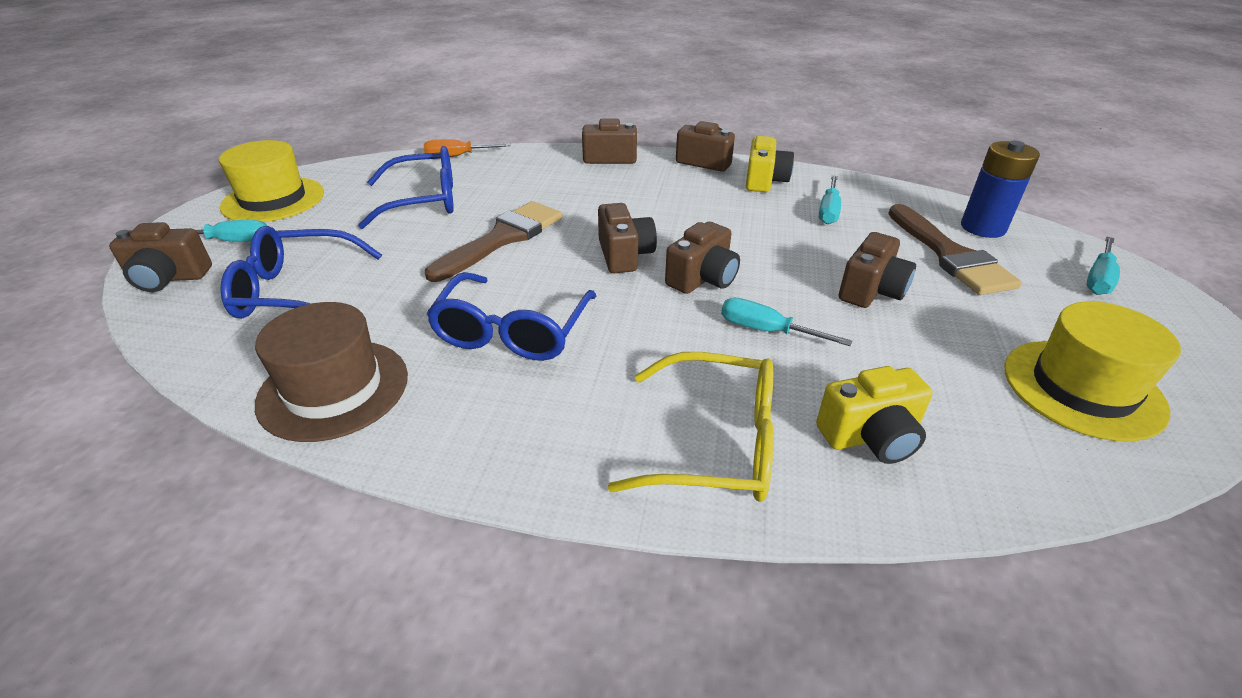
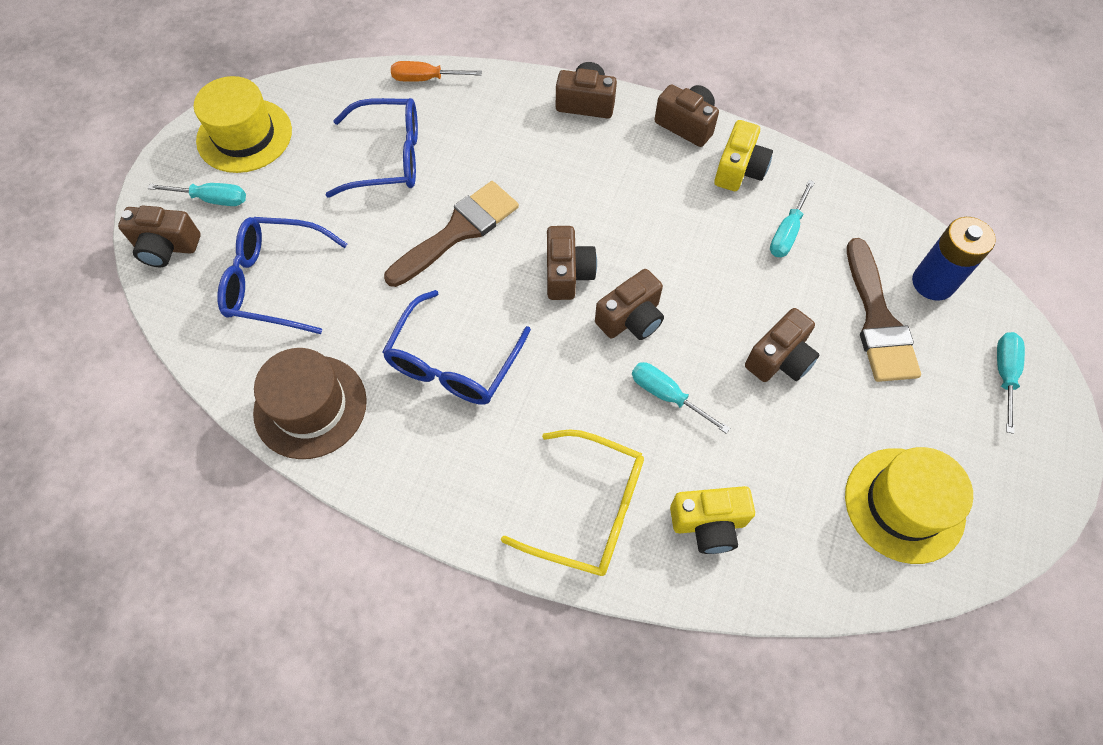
camera: 10 degrees right, 25 degrees up
turquoise screwdriver [1087,236,1120,295] -> turquoise screwdriver turned 150 degrees clockwise [997,332,1025,434]

